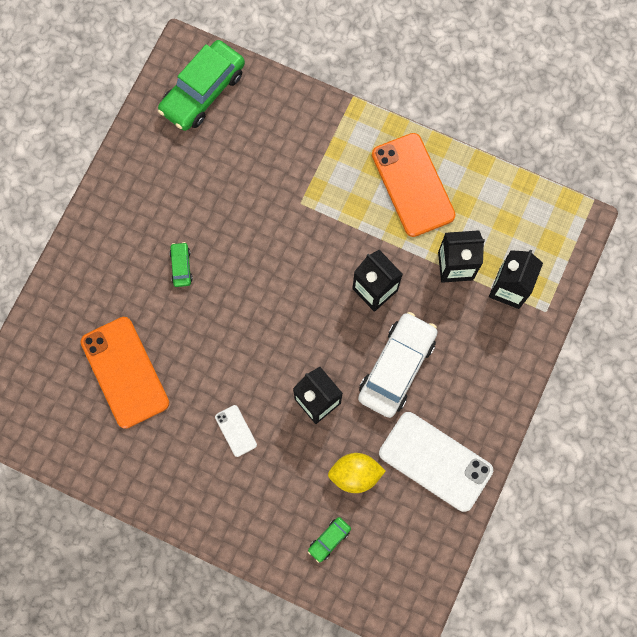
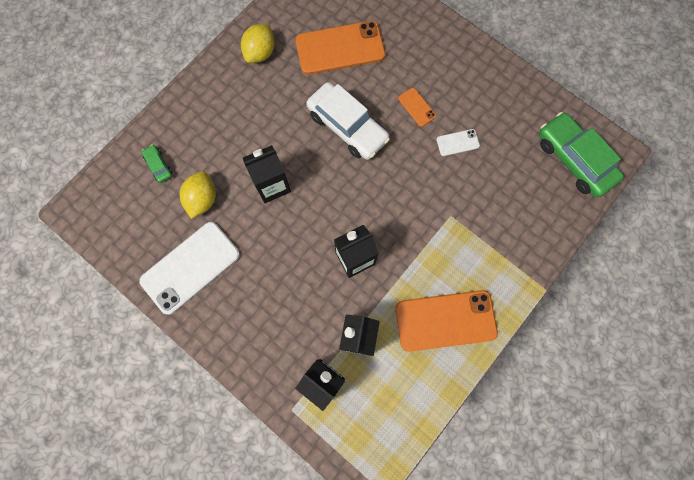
camera: 105 degrees right, 0 degrees up
green car [169,242,193,287] -> orange phone [398,88,436,127]
white phone [215,405,257,457] -> white phone moved to [436,129,480,156]
white car [358,312,438,418] -> white car moved to [306,82,390,160]
none -> yellow lemon [241,24,275,63]

